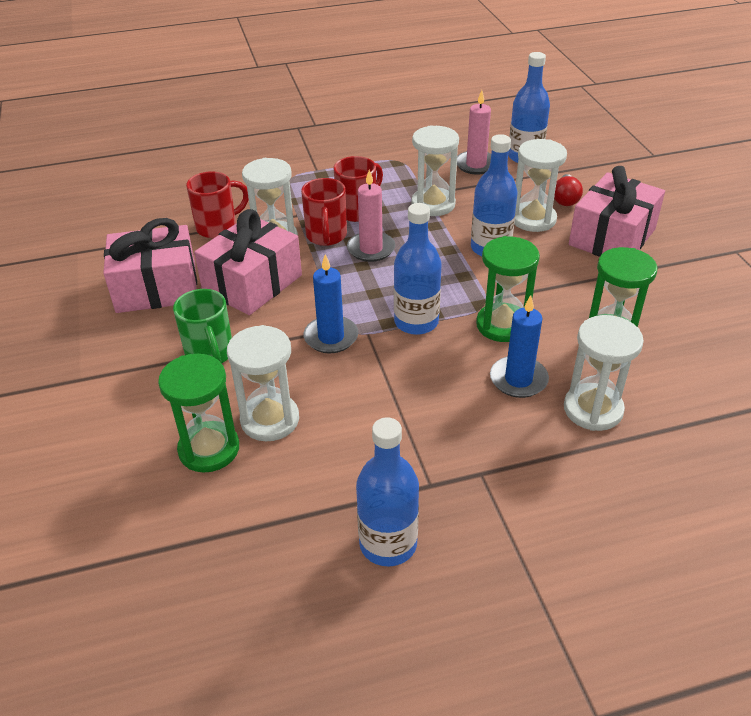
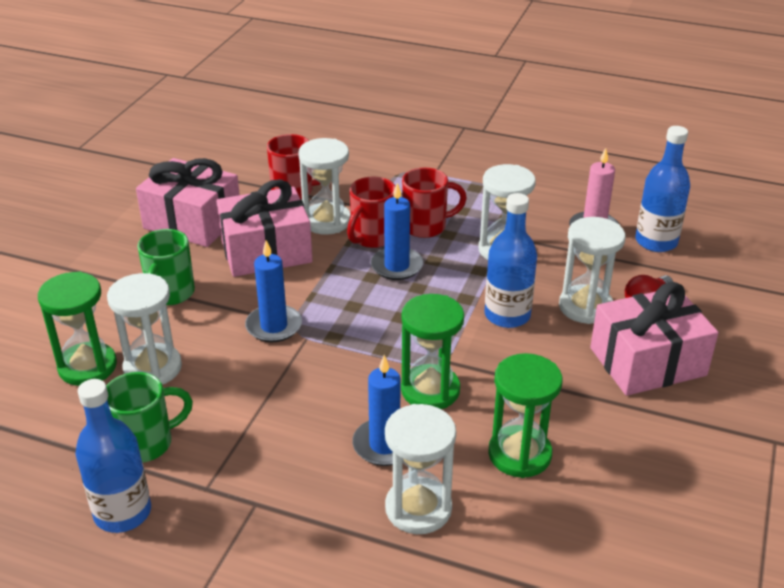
camera: 35 degrees right, 5 degrees down
pink candle [347,170,395,262] -> blue candle [371,183,423,280]
blue bottle [394,203,442,335] -> none
none -> green mug [106,372,193,463]

